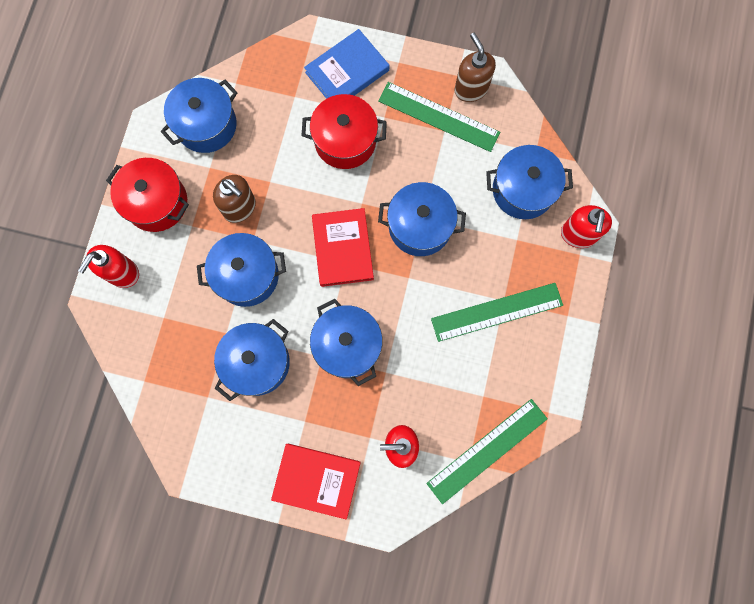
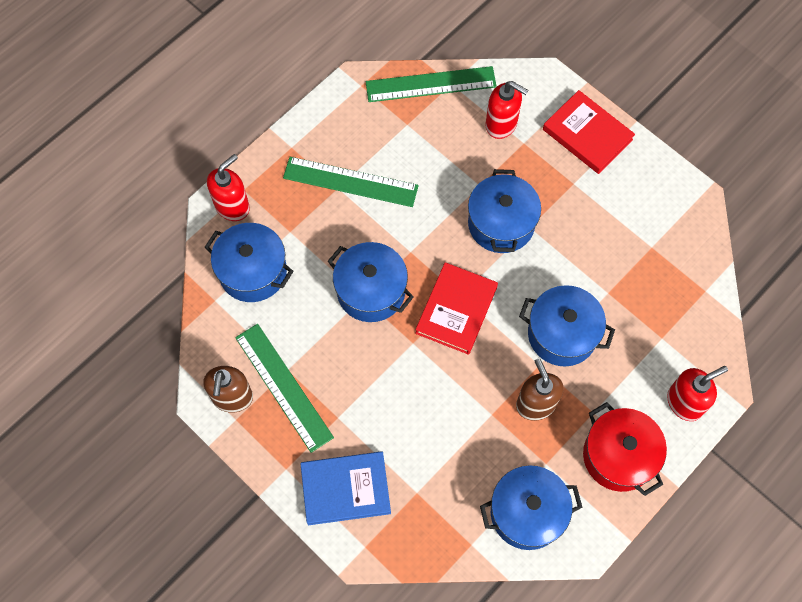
camera: 150 degrees left, 10 degrees down
blue pot [214,319,290,401] -> none
red pot [301,94,387,169] -> none

